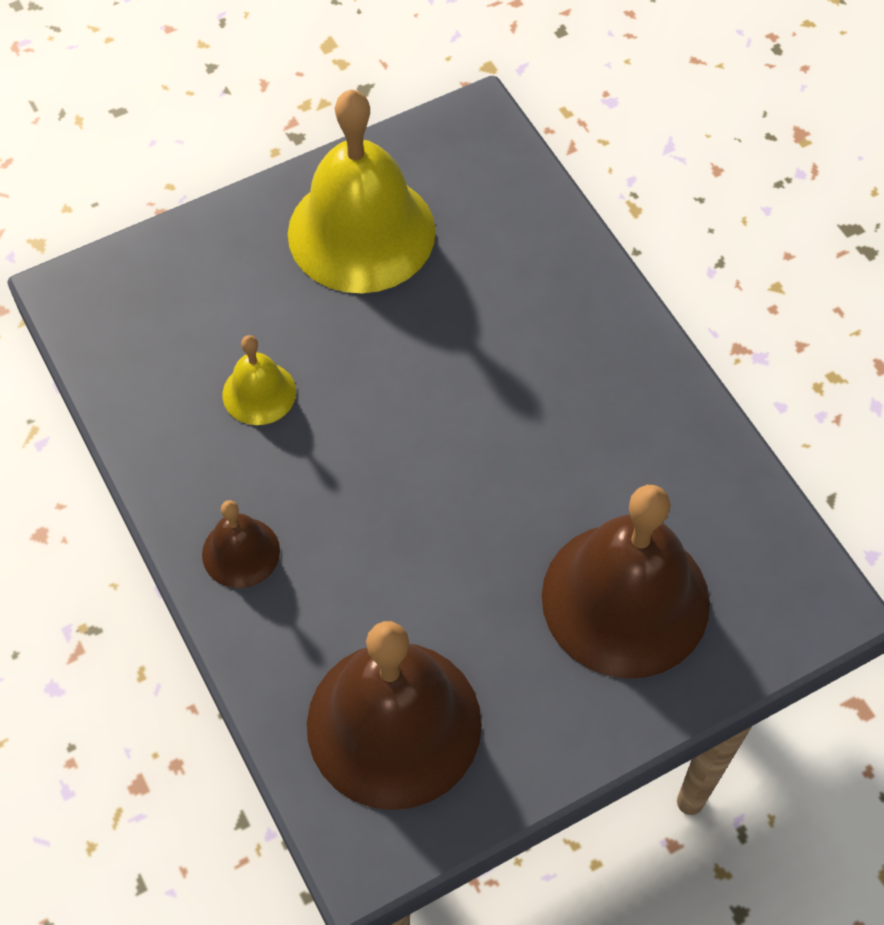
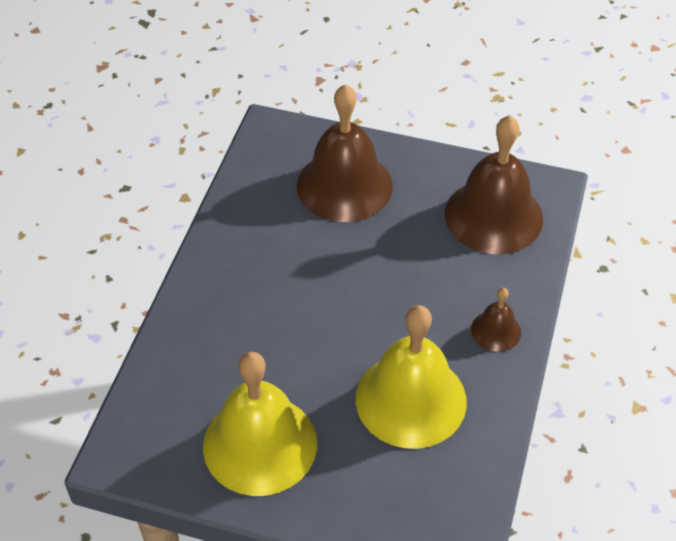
camera: 135 degrees left, 10 degrees down
yellow bell [223,335,296,425] -> yellow bell [356,305,467,449], size x2.12

